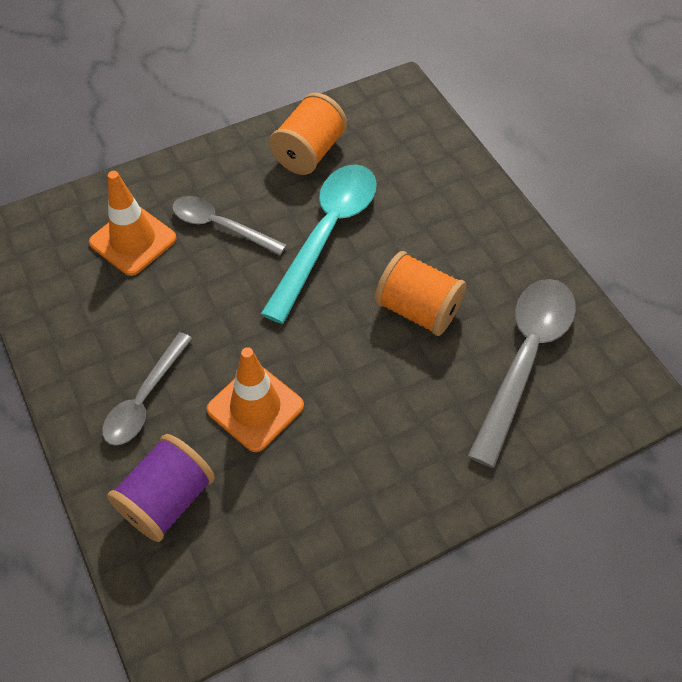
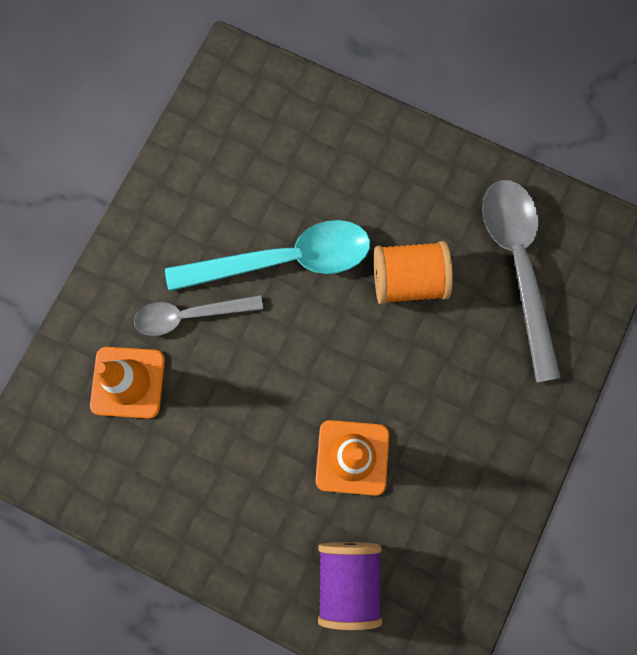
camera: 35 degrees left, 20 degrees up
grey spoon [102,332,193,446] -> none
turquoise spoon [261,164,377,324] -> turquoise spoon turned 90 degrees clockwise [165,220,370,292]
orange spool [269,93,347,175] -> none

